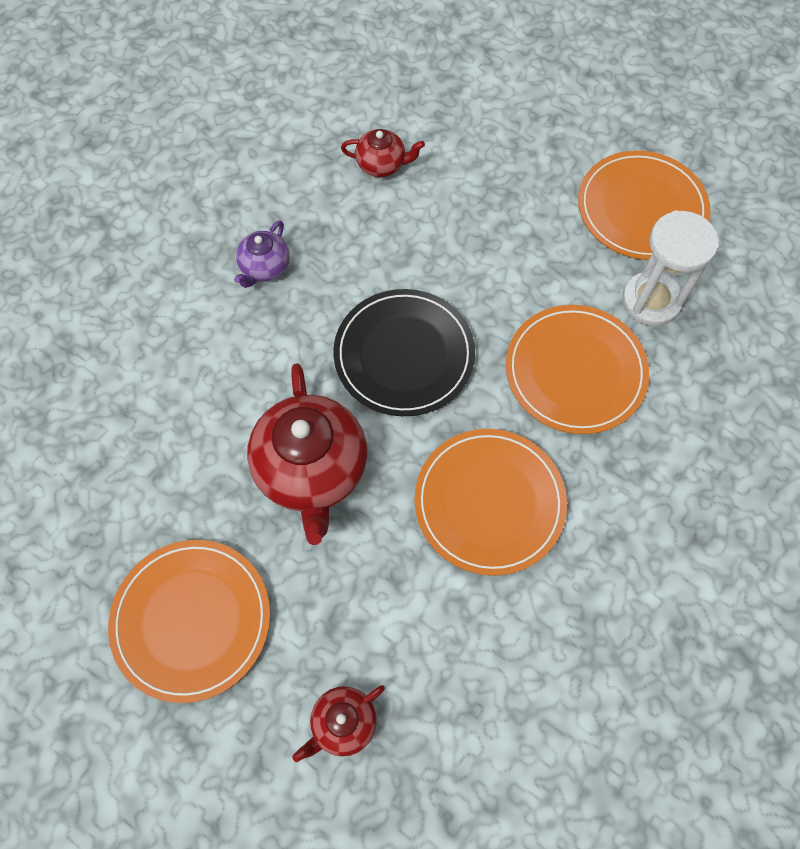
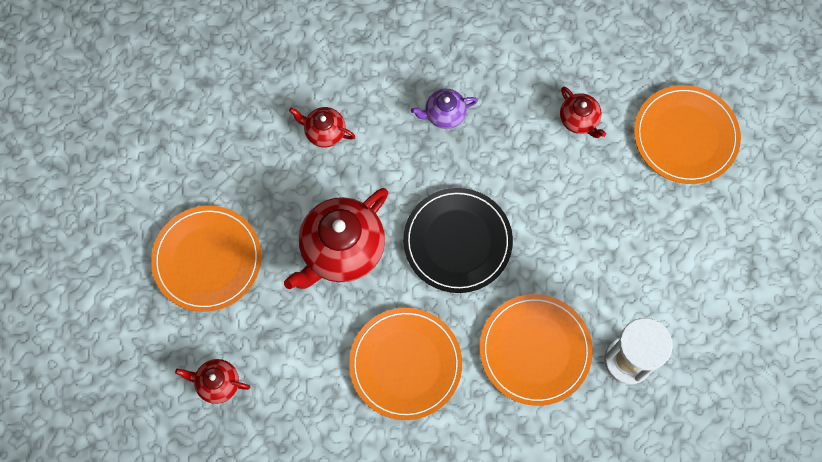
camera: 50 degrees right, 5 degrees up
orange plate [578,150,710,260] -> orange plate moved to [634,85,741,184]
none -> red teapot [289,107,355,148]

